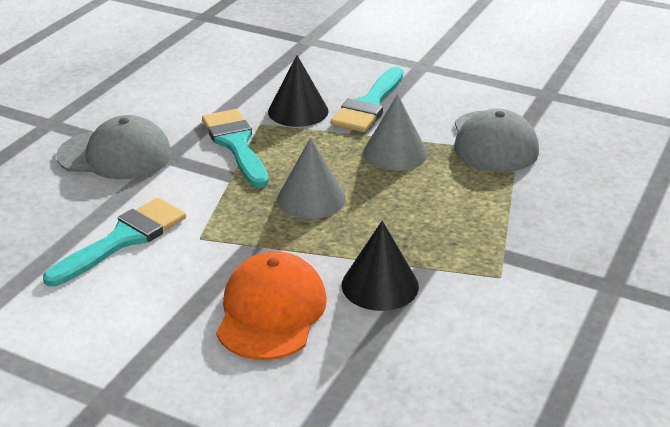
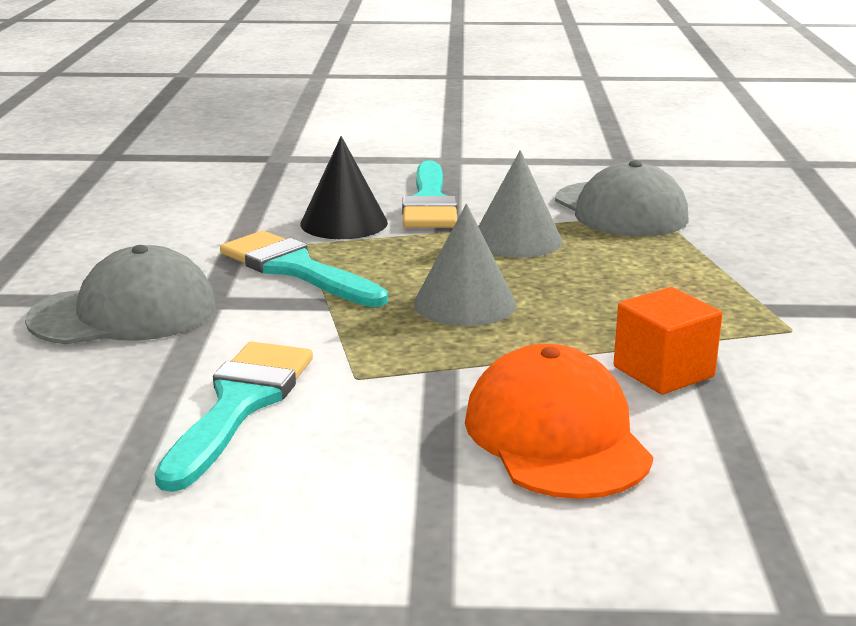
camera: 25 degrees left, 10 degrees down
black cone [342,221,419,311] -> orange cube [614,287,722,395]

